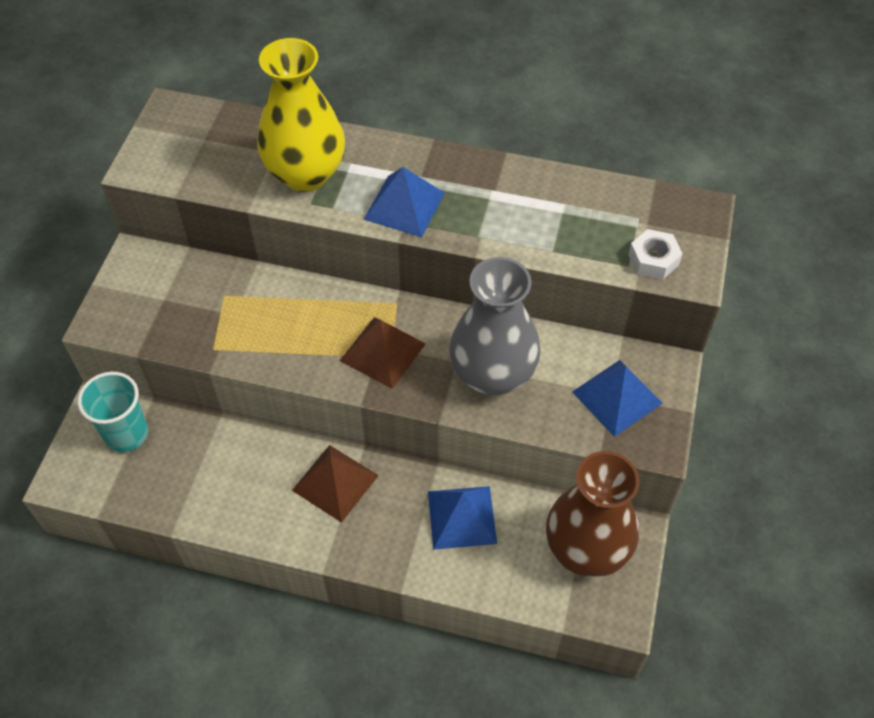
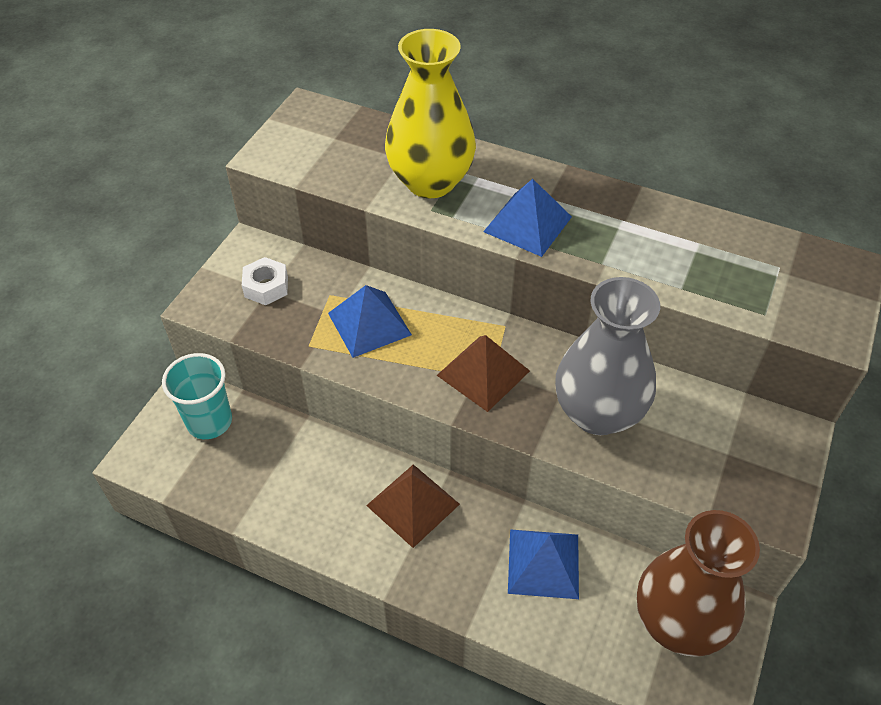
camera: 10 degrees right, 5 degrees down
blue pyramid [572,360,663,437] -> blue pyramid moved to [328,285,412,358]
white nut [628,229,683,280] -> white nut moved to [242,257,288,305]

